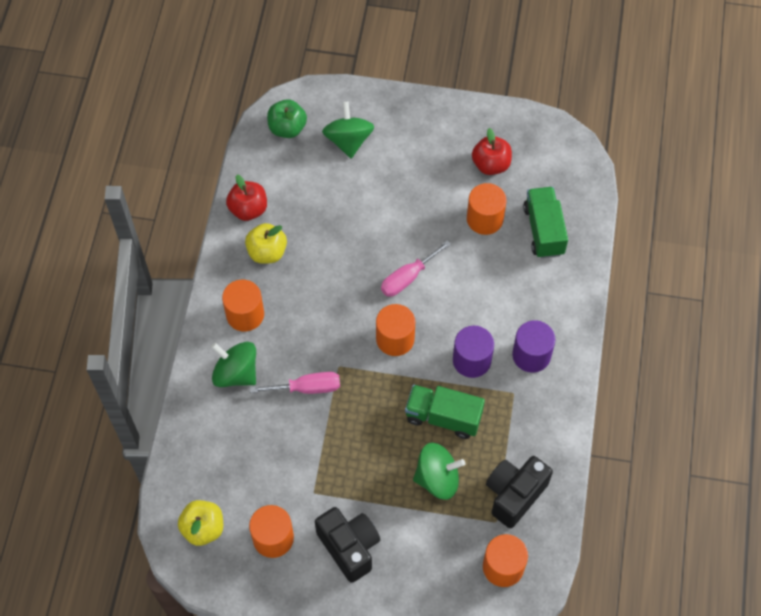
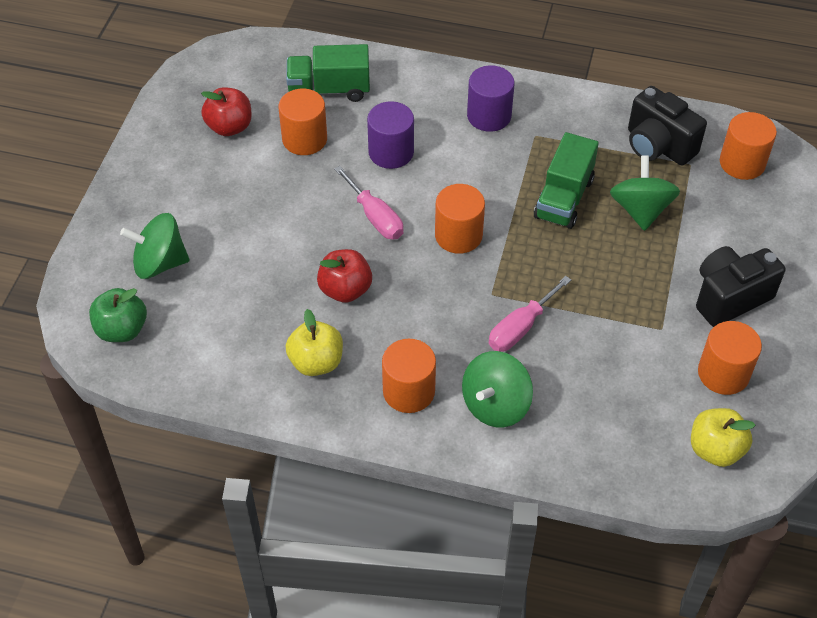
camera: 85 degrees left, 10 degrees down
red apple [226,175,267,221] -> red apple moved to [317,249,372,303]
pink screwdriver [250,372,340,394] -> pink screwdriver turned 135 degrees counterclockwise [489,276,571,352]
purple cylinder [453,326,494,378] -> purple cylinder moved to [367,101,414,169]

